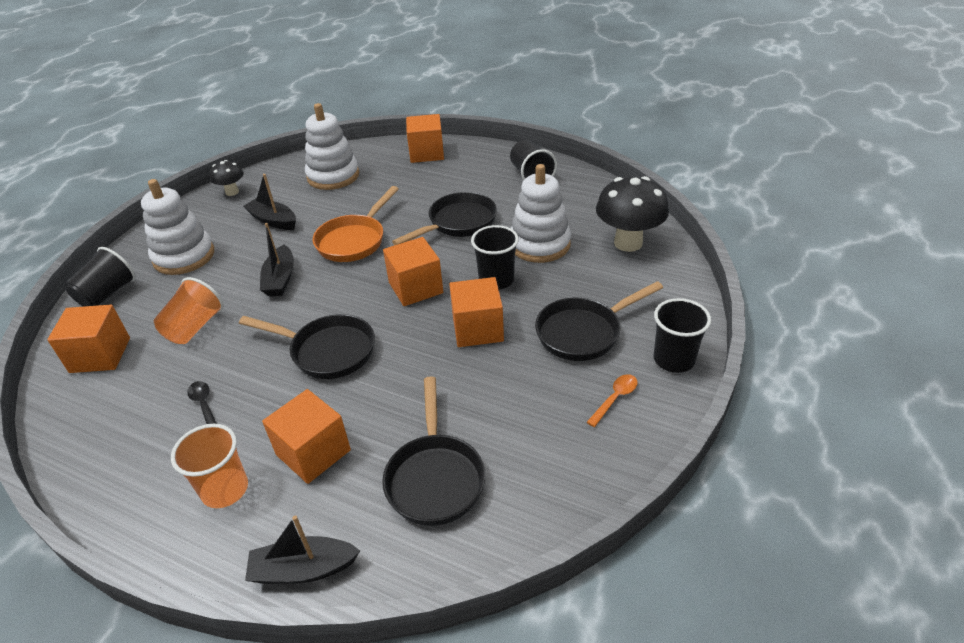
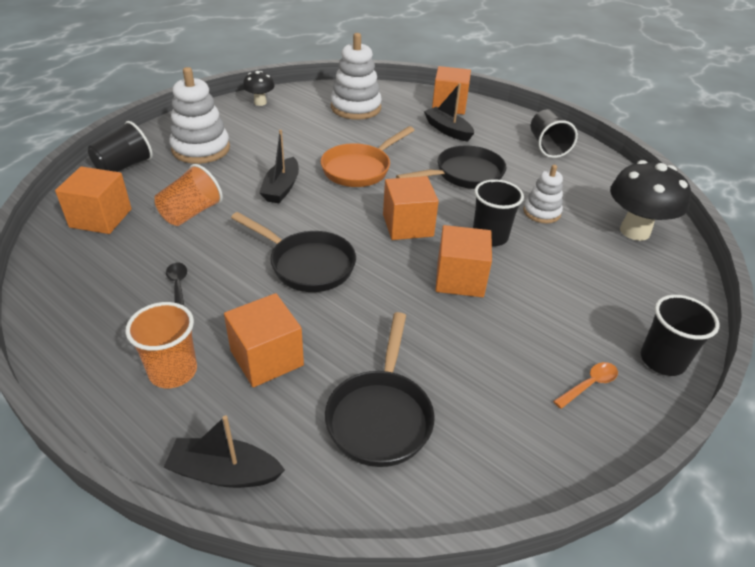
camera: 10 degrees right, 0 degrees up
black boat [243,174,296,230] -> black boat moved to [424,83,474,142]
white stacking toy [511,164,571,263] -> white stacking toy [523,165,563,223], size x0.59
black pan [535,281,663,361] -> none

